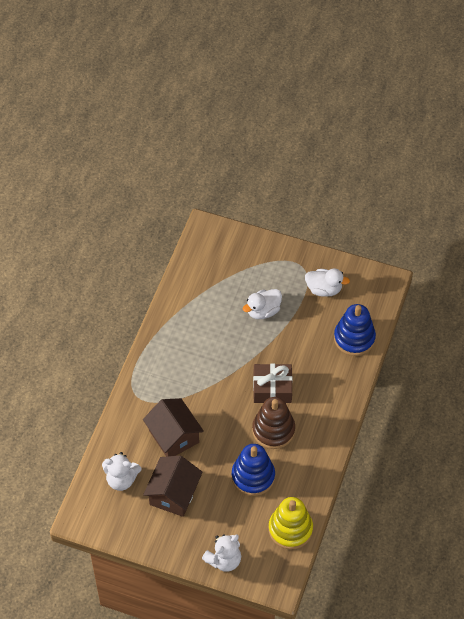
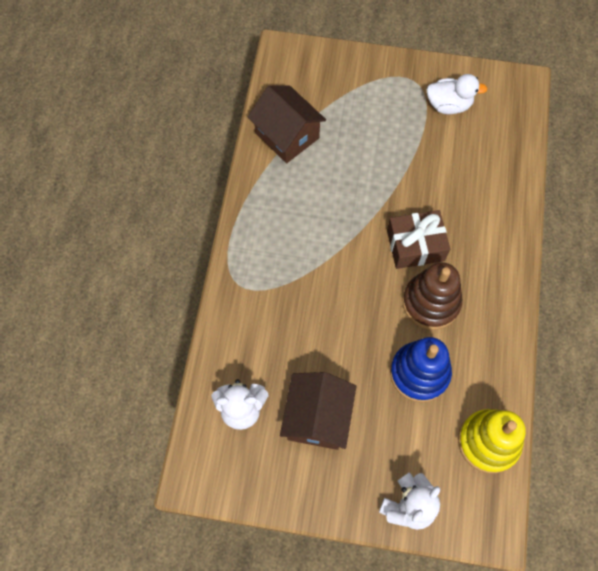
camera: 10 degrees left, 10 degrees up
brown house [143,398,204,457] -> brown house moved to [247,85,326,163]
white duck [243,289,282,319] -> none
blue stacking toy [334,304,376,356] -> none

